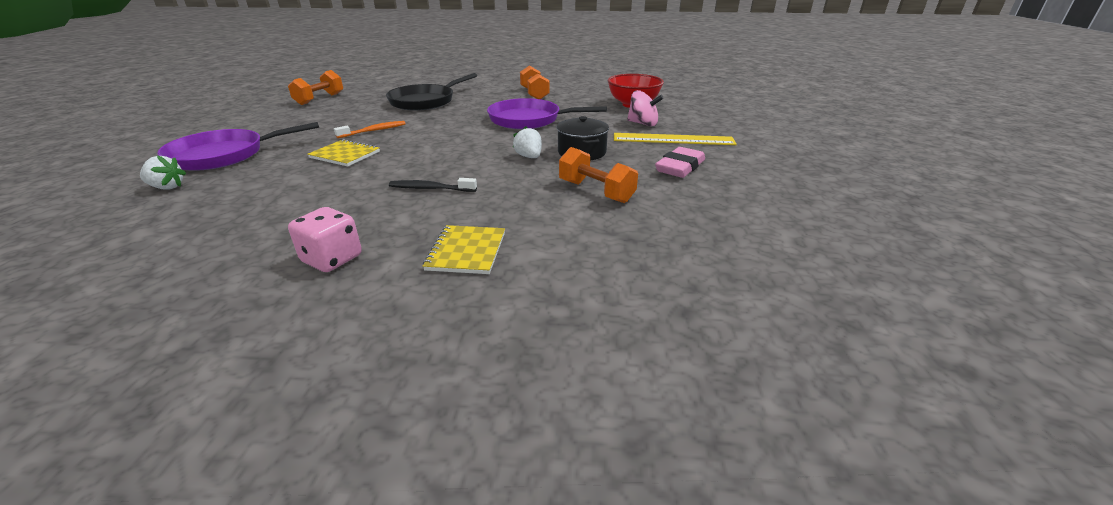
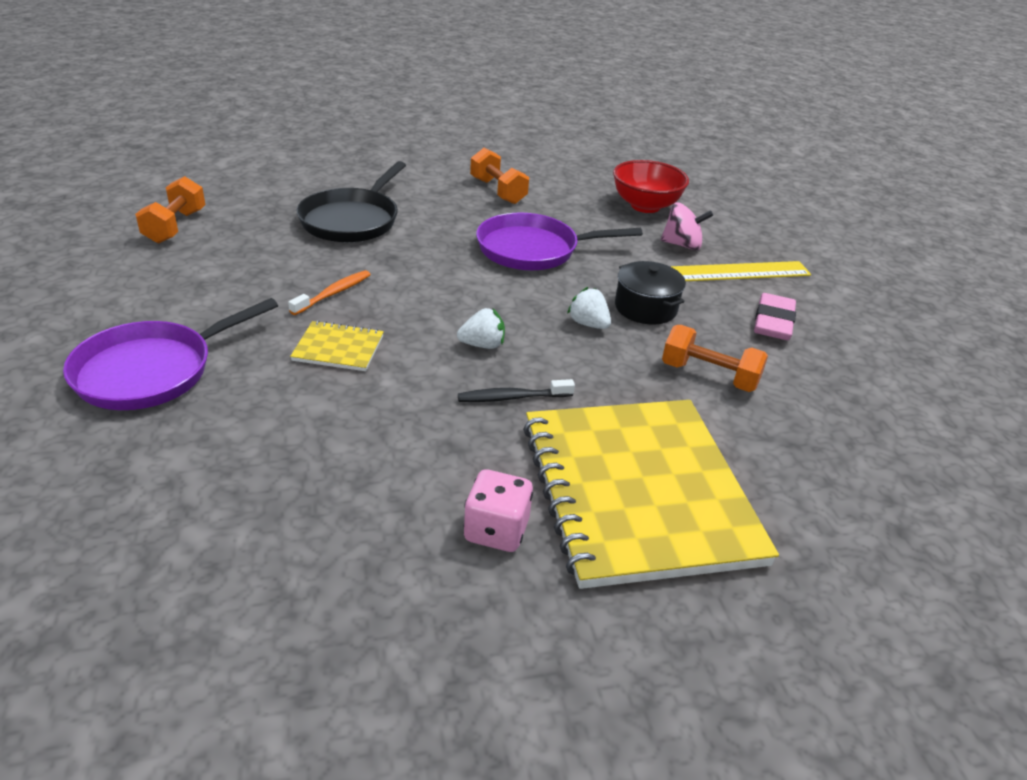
camera: 20 degrees left, 5 degrees up
white strawberry [140,155,186,190] -> white strawberry moved to [457,308,505,349]
yellow notebook [423,225,505,274] -> yellow notebook [523,400,779,589], size x2.50

